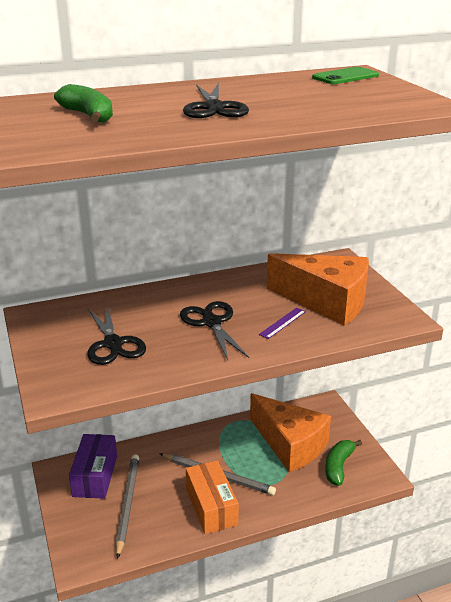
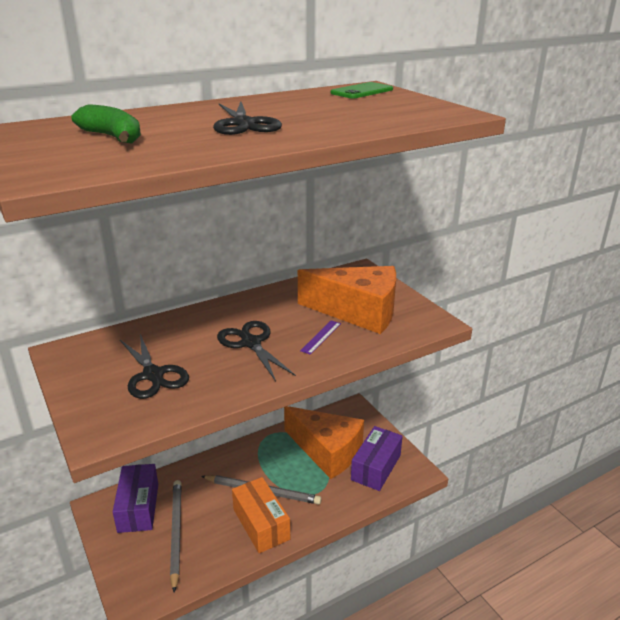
camera: 10 degrees left, 0 degrees up
green banana [325,440,362,486] -> purple box [351,426,403,491]

